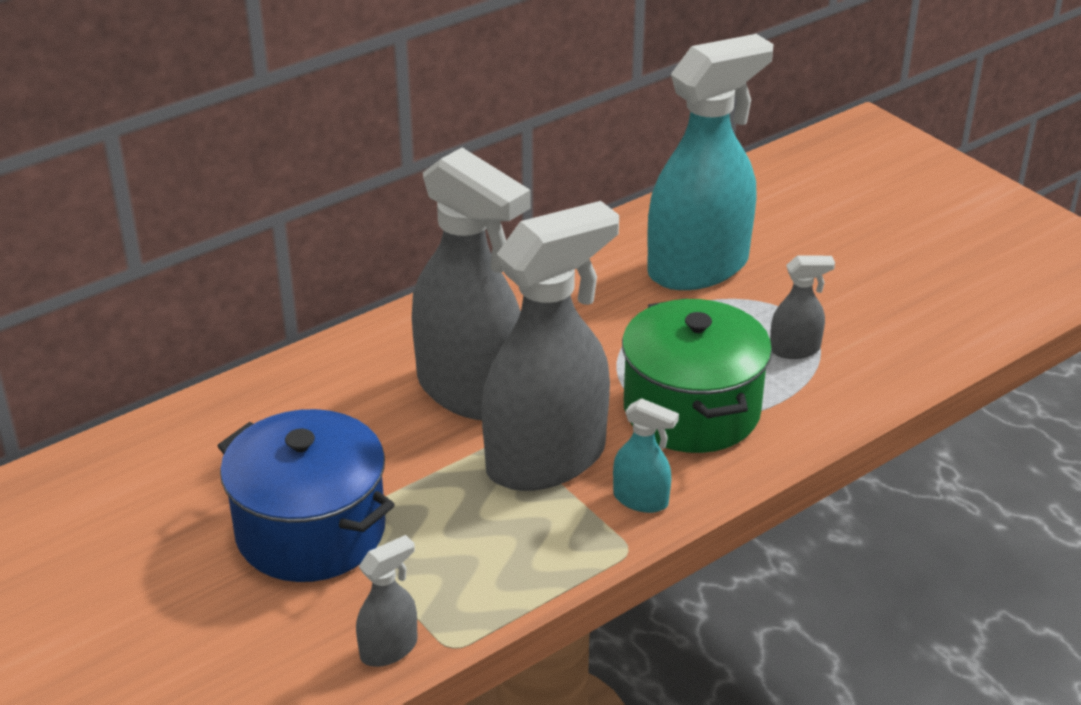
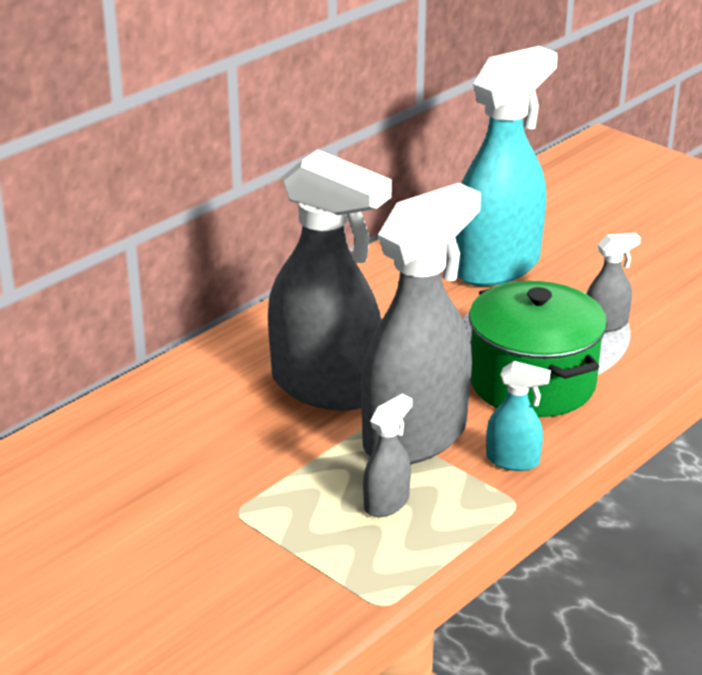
camera: 10 degrees left, 5 degrees down
blue pot [218,409,395,582] -> none
grey spray bottle [356,535,417,667] -> grey spray bottle moved to [363,394,413,517]

